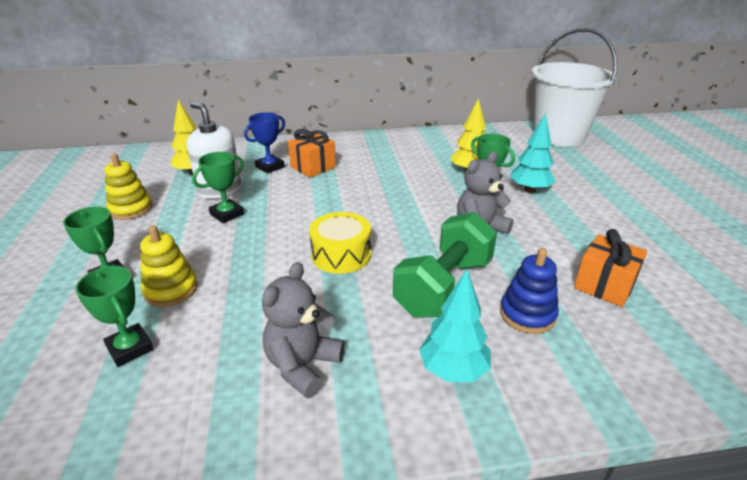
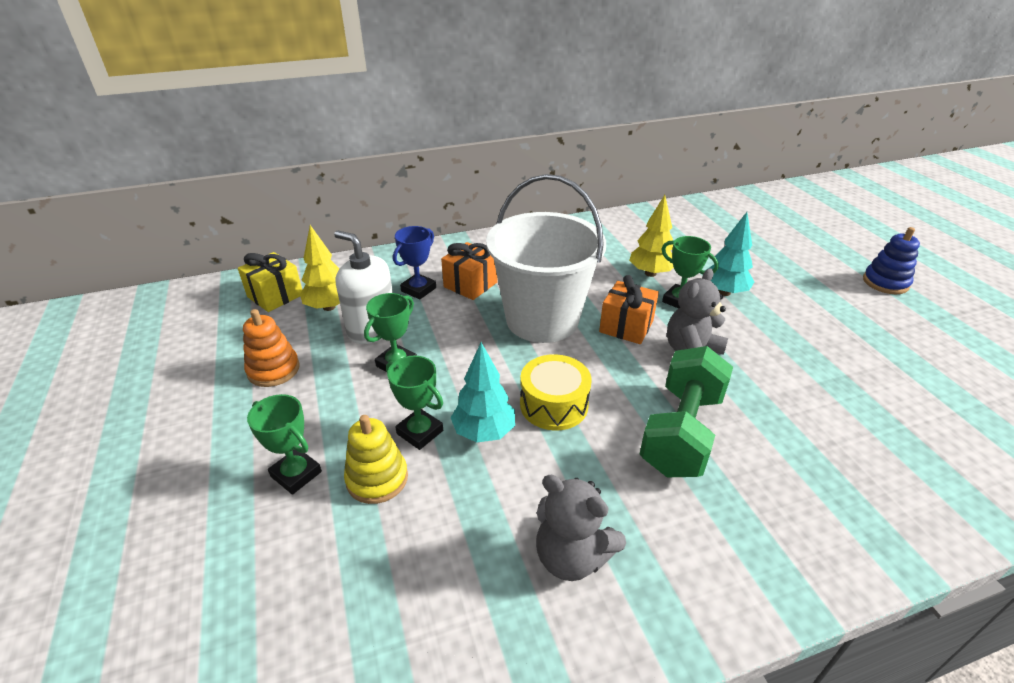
camera: 10 degrees left, 5 degrees up
green trophy [75,266,154,367] -> green trophy moved to [386,356,443,450]
yellow stacking toy [105,154,153,220] -> orange stacking toy [243,309,300,387]
grey teddy bear [262,262,345,398] -> grey teddy bear turned 75 degrees counterclockwise [536,475,626,581]
turquoise tree [419,269,491,382] -> turquoise tree moved to [451,342,515,442]
blue stacking toy [500,248,559,334] -> blue stacking toy moved to [863,227,920,294]
white bucket [532,28,617,146] -> white bucket moved to [486,174,606,343]
orange gift [574,229,647,307] -> orange gift moved to [599,275,659,344]
none -> yellow gift [238,252,302,312]

